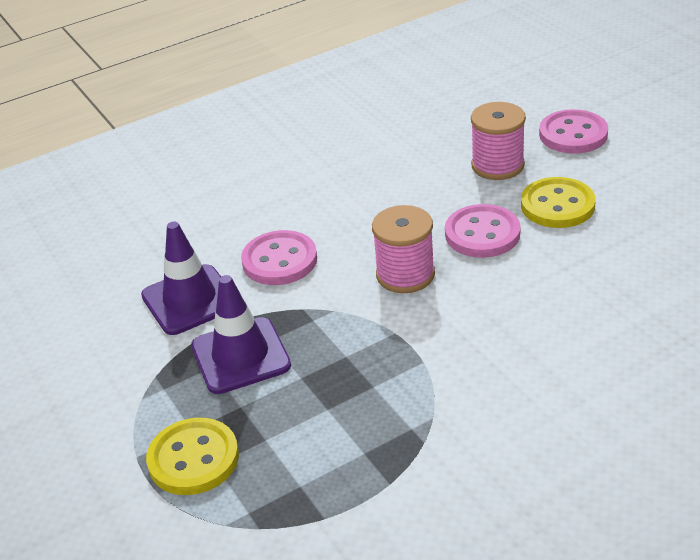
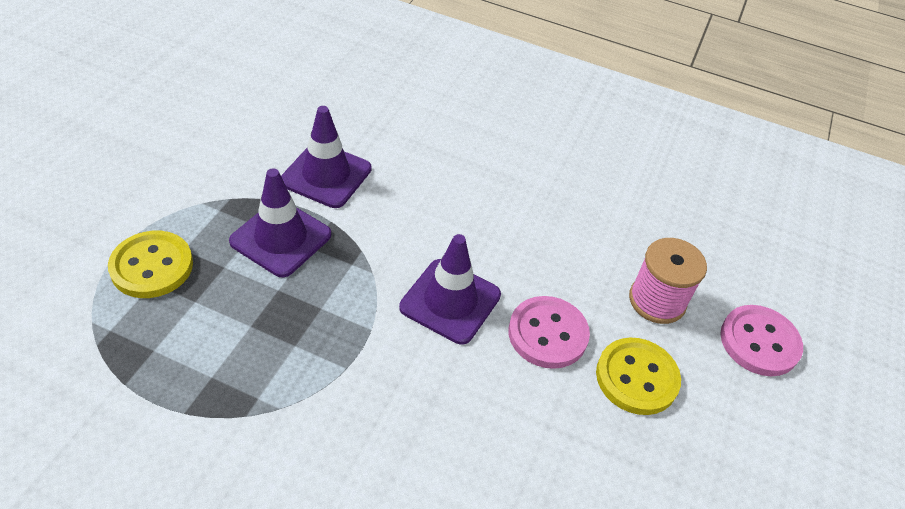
camera: 45 degrees right, 10 degrees up
pink button [241,230,317,285] -> none
pink spool [372,205,435,293] -> purple traffic cone [399,234,501,345]

